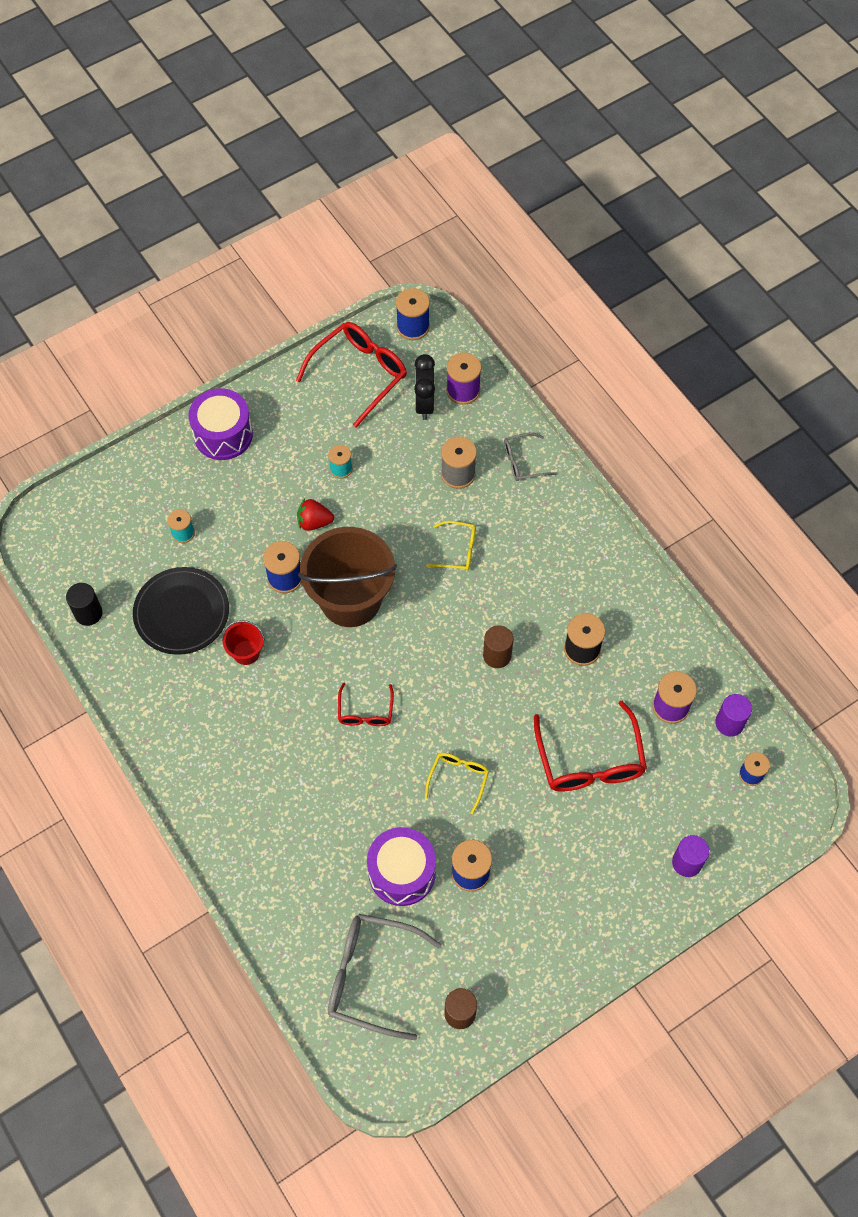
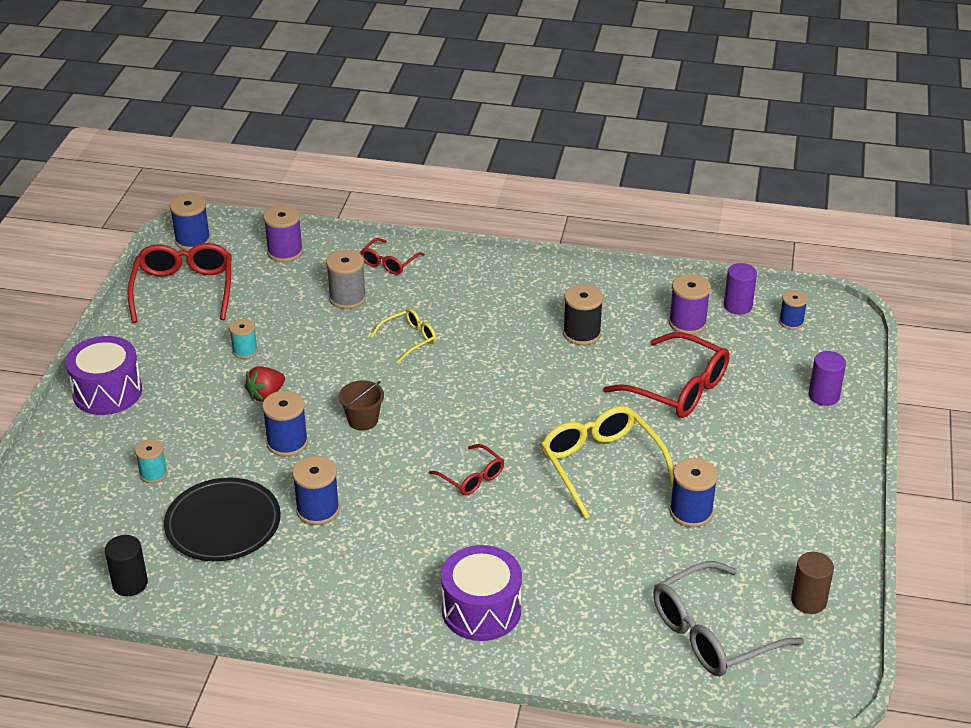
camera: 45 degrees left, 25 degrees down
red bucket [222,620,265,665] -> blue spool [292,456,340,525]
brown bucket [298,527,397,627] -> brown bucket [339,380,384,431], size x0.44
purple drum [367,827,436,906] -> purple drum moved to [441,545,522,641]
black clock [414,354,435,420] -> none
yellow glasses [425,753,489,814] -> yellow glasses [541,406,674,519], size x1.84
brown cylinder [483,626,513,668] -> none
grey glasses [504,432,557,481] -> red glasses [360,238,425,275]

